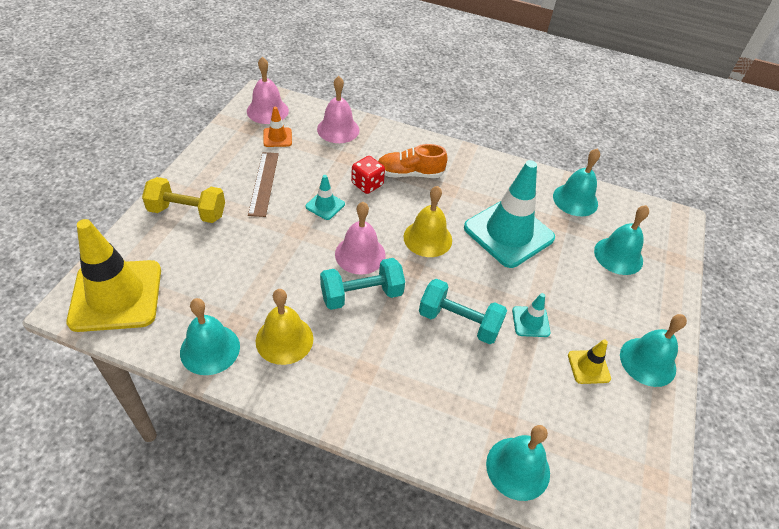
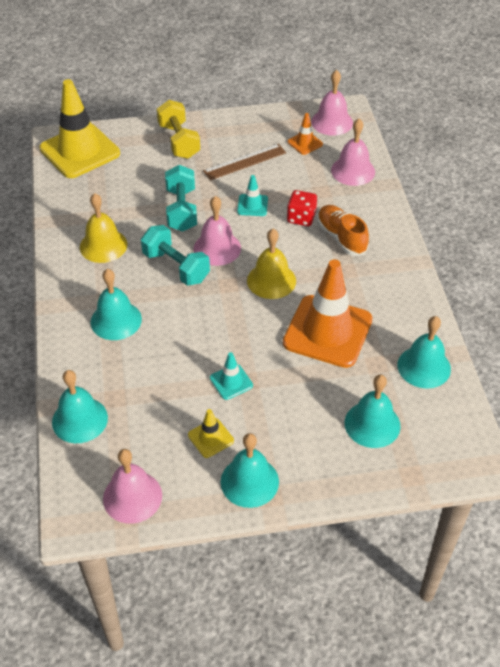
camera: 65 degrees right, 0 degrees up
turquoise bell [180,298,240,375] -> turquoise bell moved to [91,269,142,340]
turquoise dumbbell [419,279,507,344] -> turquoise dumbbell moved to [165,165,197,232]
turquoise traffic cone [464,160,555,268] -> orange traffic cone [283,260,373,368]
none -> pink bell [103,449,162,524]

